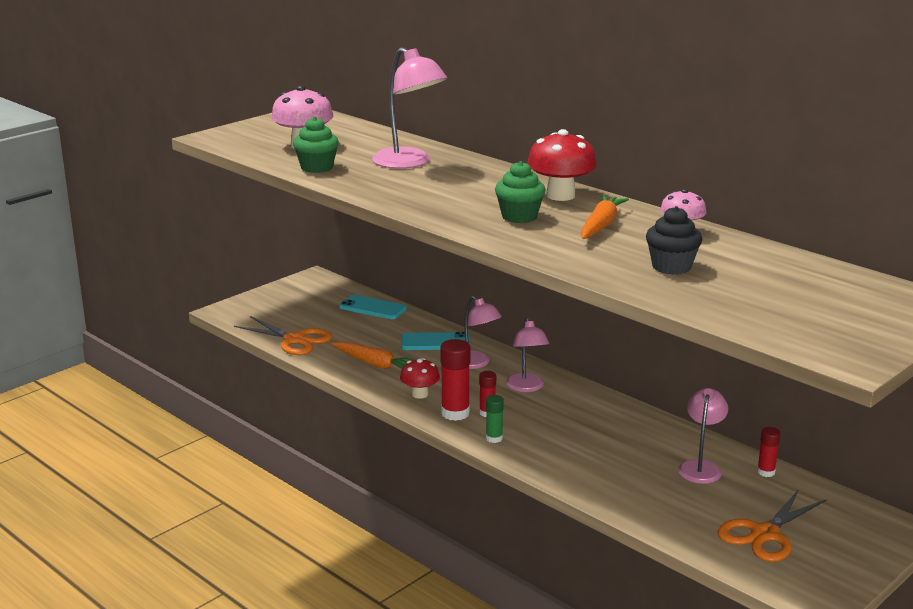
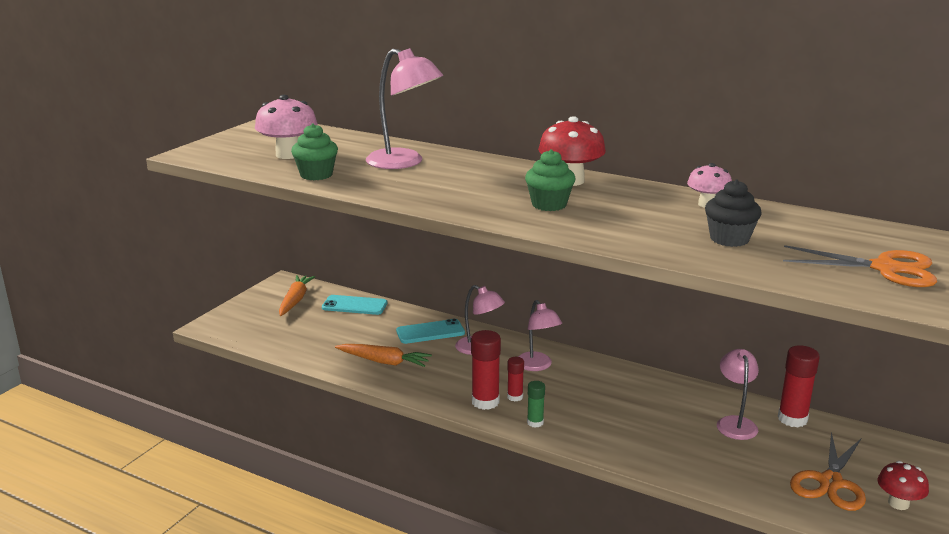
camera: 15 degrees left, 0 degrees up
orange scissors [234,316,332,355] -> orange scissors moved to [783,245,937,287]
red mushroom [400,358,440,399] -> red mushroom moved to [878,461,929,510]
orange carrot [581,195,629,239] -> orange carrot moved to [279,275,315,316]
red glue stick [757,427,781,477] -> red glue stick [778,345,820,427], size x1.74

